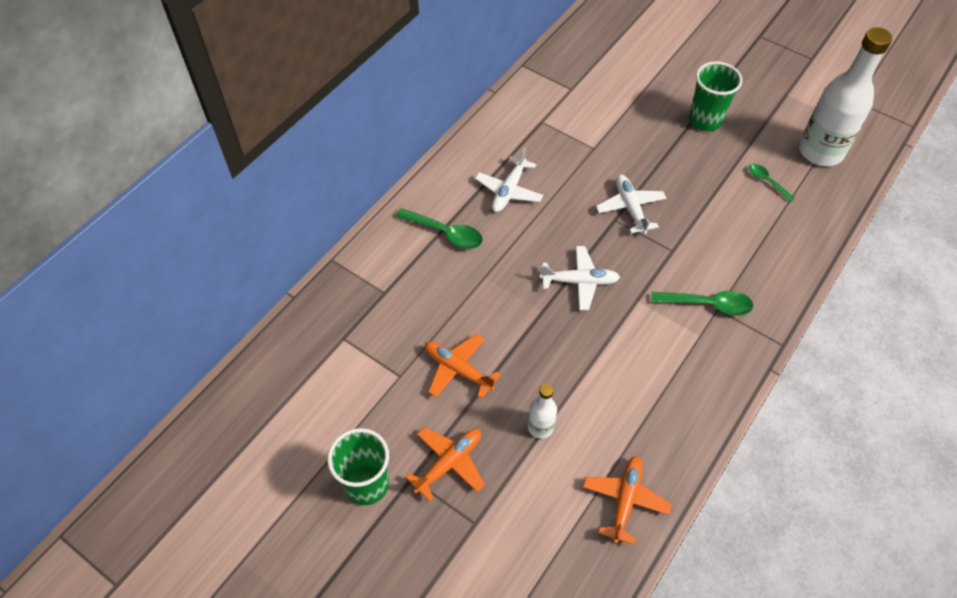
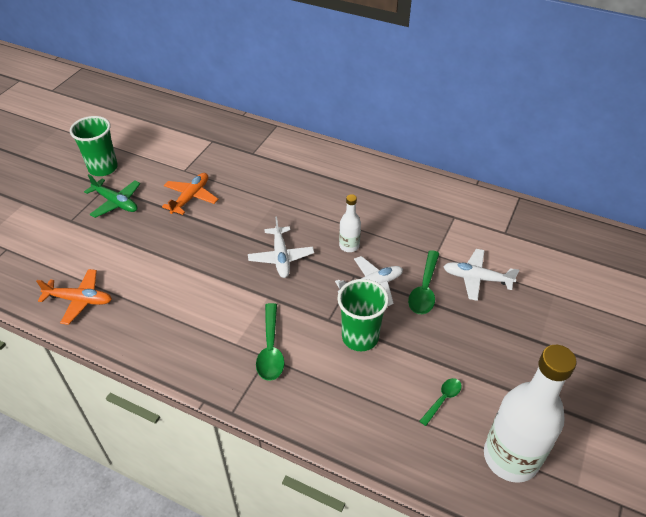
camera: 80 degrees right, 10 degrees down
green spoon [396,208,483,249] -> green spoon moved to [408,250,440,314]
orange plane [405,427,485,502] -> green plane [84,174,140,218]
white plane [475,148,543,212] -> white plane moved to [443,249,519,301]
white bottle [528,384,557,439] -> white bottle moved to [339,194,361,252]
green cup [689,61,743,132] -> green cup moved to [338,279,389,351]

